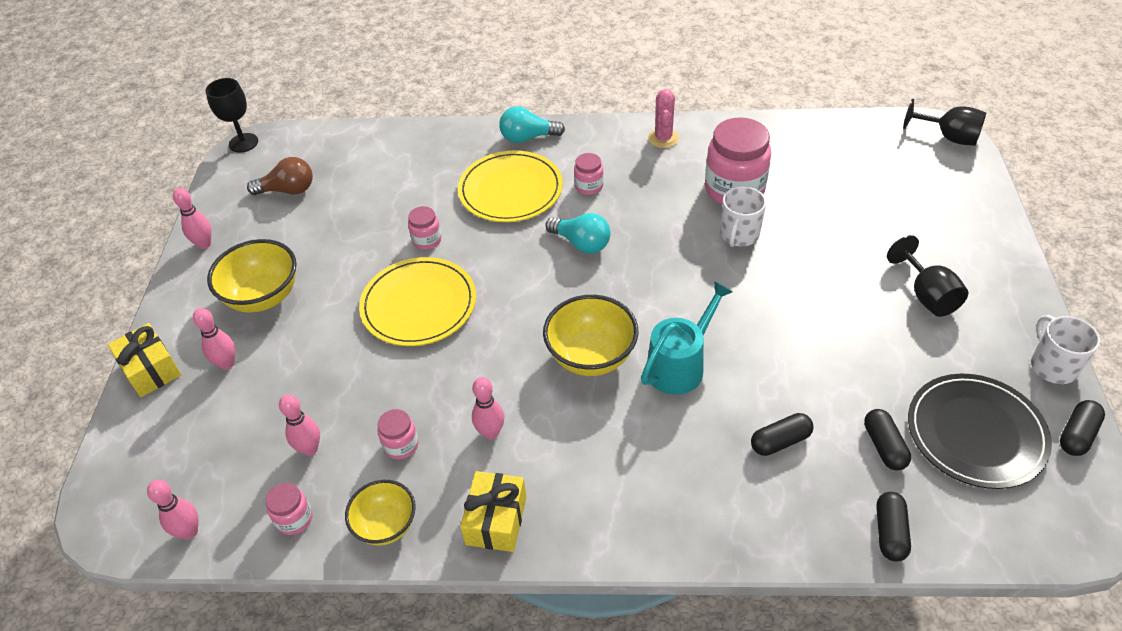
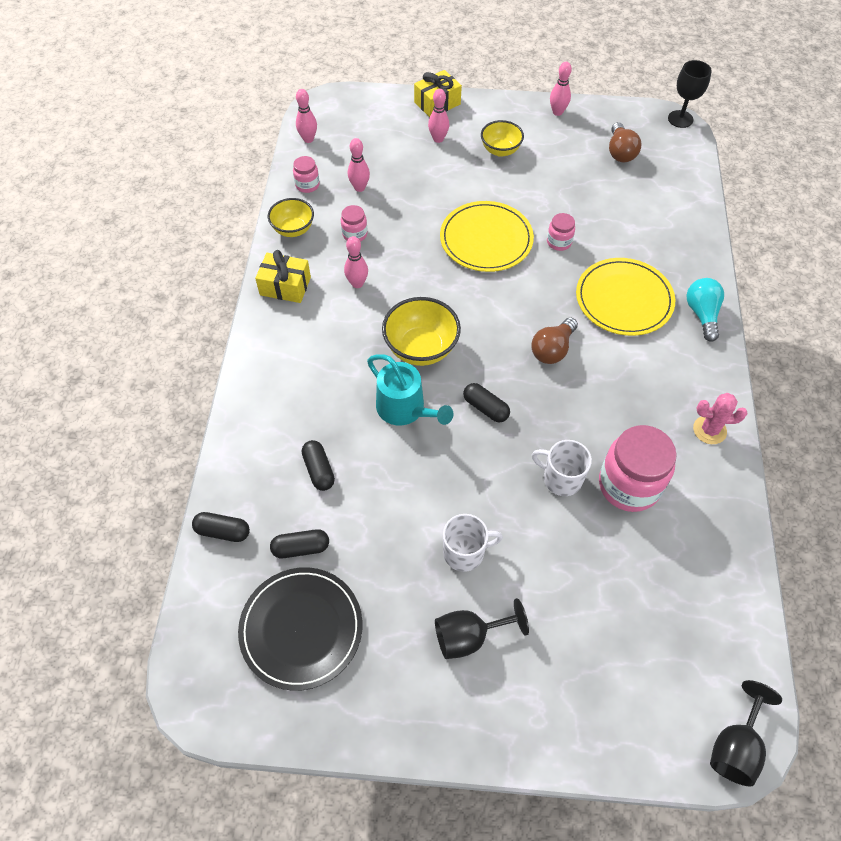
camera: 90 degrees right, 10 degrees up
yellow bowl [207,239,297,313] -> yellow bowl [481,120,524,157], size x0.66
turquoise light bulb [546,213,610,254] -> brown light bulb [531,317,578,364]
pink jar [574,153,604,195] -> none
white mug [1031,315,1100,384] -> white mug moved to [443,514,503,572]
black capsule [1060,400,1105,456] -> black capsule moved to [463,383,510,423]

